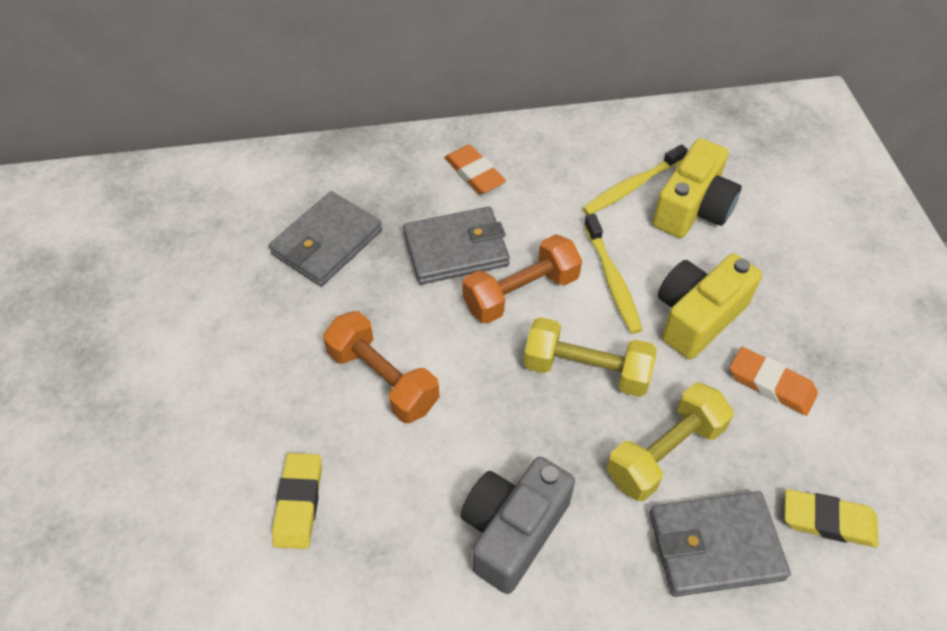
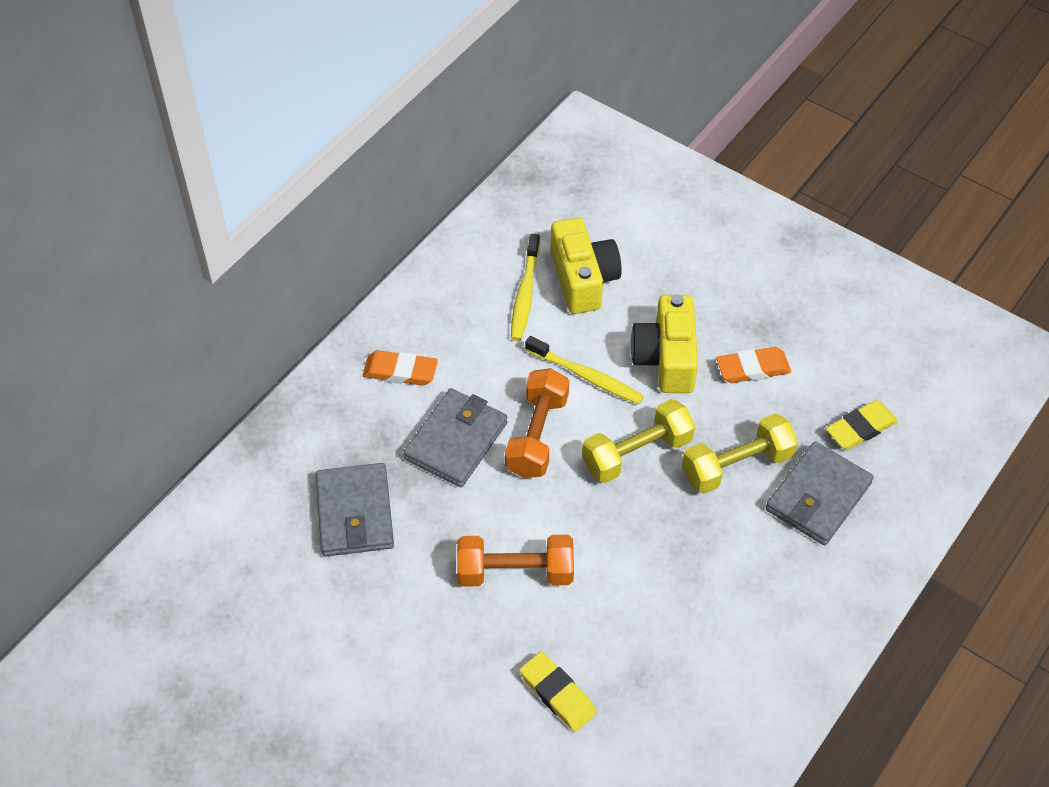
camera: 45 degrees left, 0 degrees up
grey camera [461,457,575,594] -> none
yellow dumbbell [606,383,734,501] -> yellow dumbbell turned 60 degrees clockwise [682,413,798,494]

